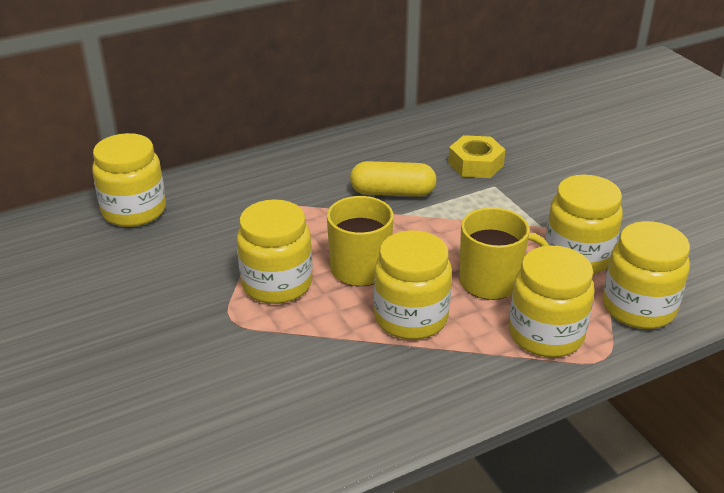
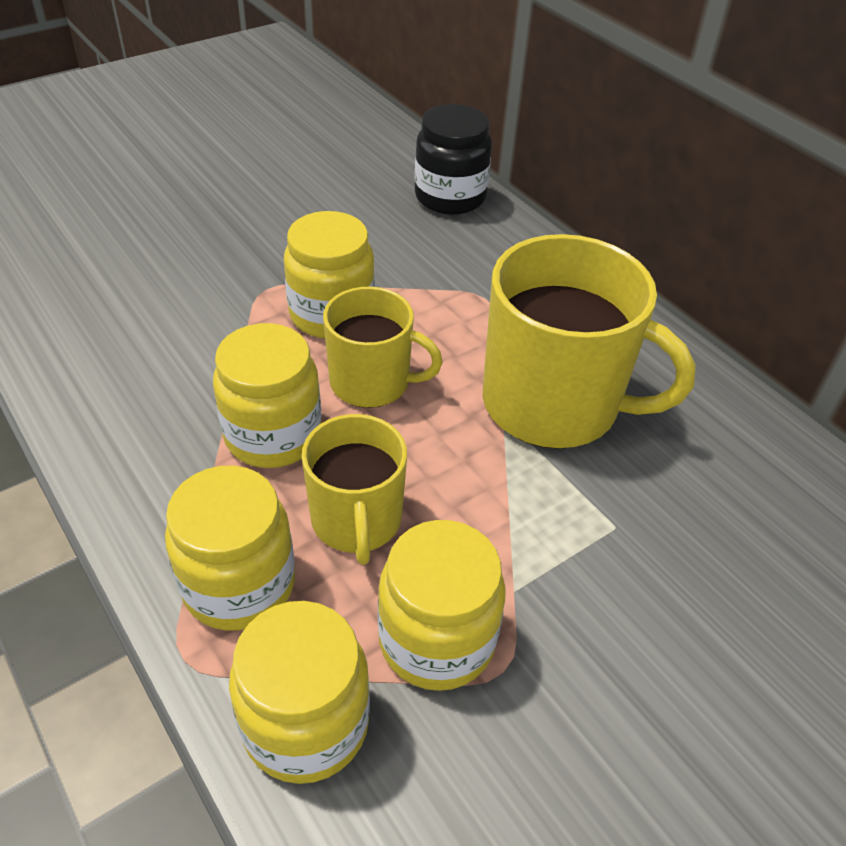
camera: 80 degrees right, 10 degrees up
yellow jar [92,133,166,227] -> black jar [415,104,492,215]
yellow capsule [350,161,437,197] -> yellow mug [483,234,696,449]
yellow nut [448,135,505,178] -> none

